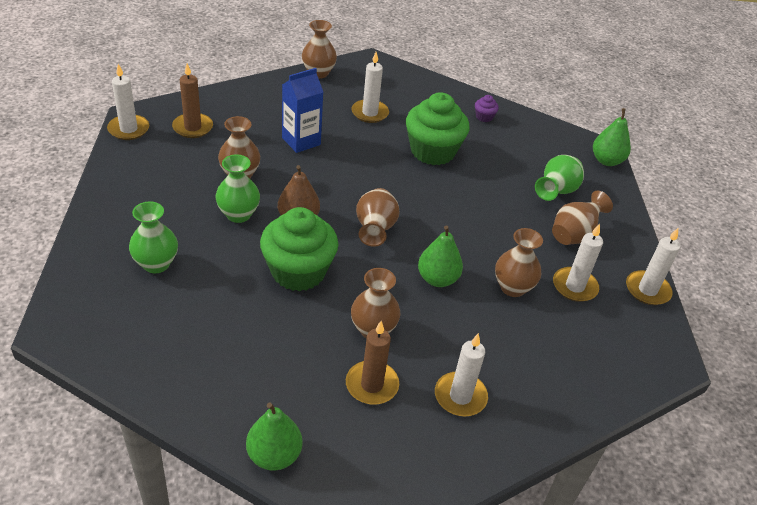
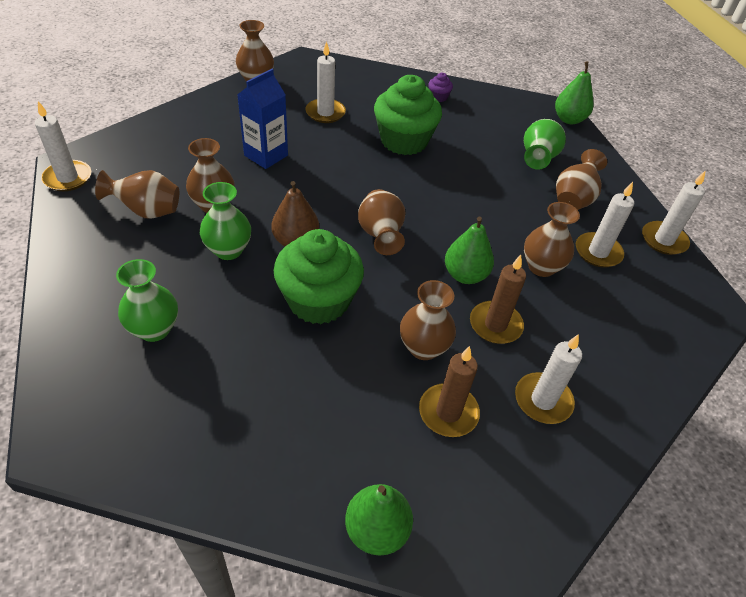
camera: 15 degrees left, 5 degrees up
brown candle [172,64,213,138] -> brown candle moved to [470,255,526,344]
none -> brown vase [95,170,179,219]

